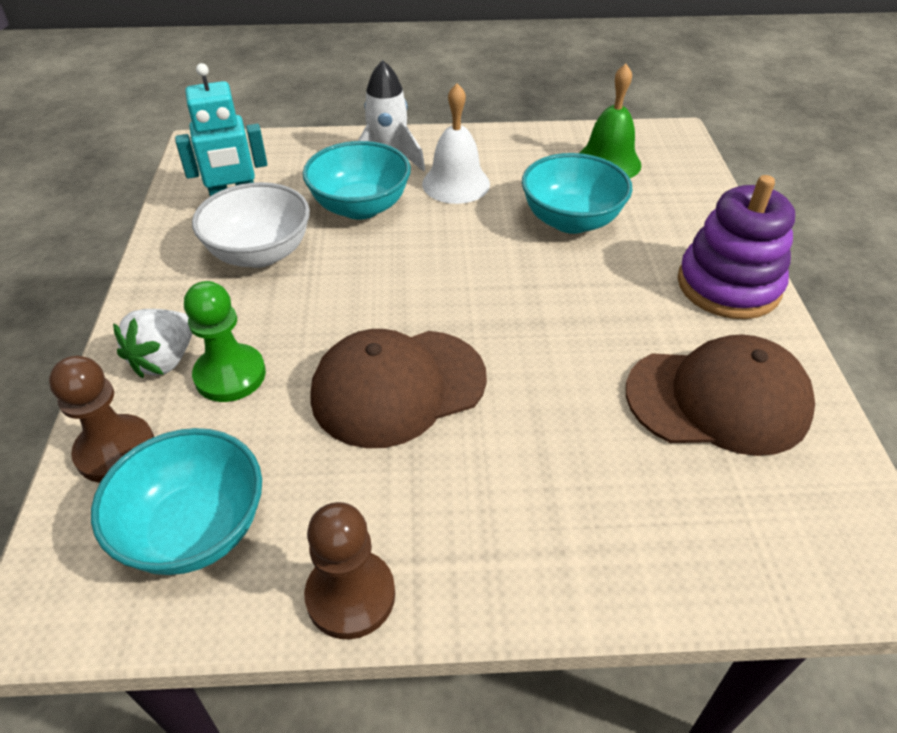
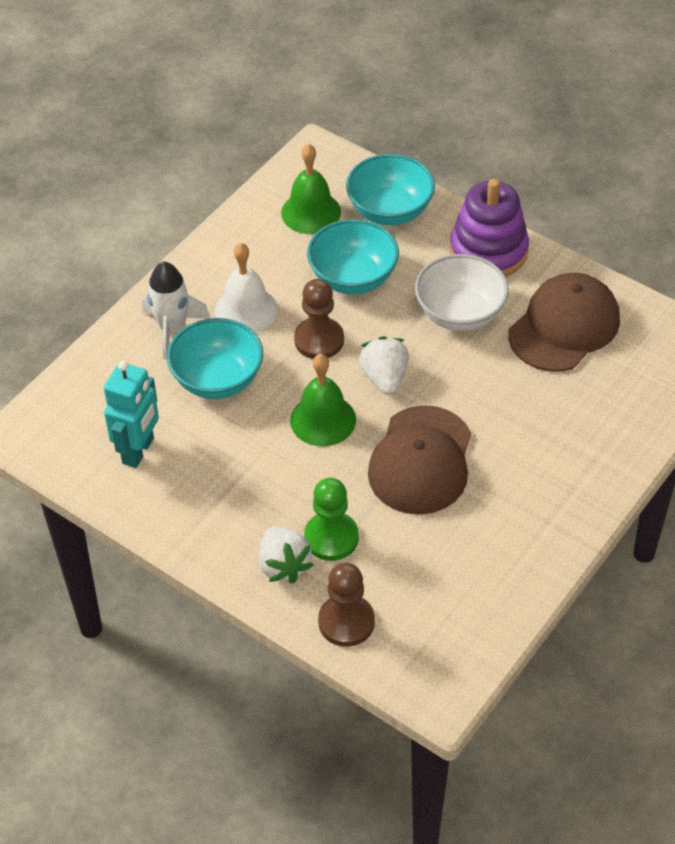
camera: 50 degrees left, 5 degrees up
turquoise bowl [91,428,262,575] -> turquoise bowl moved to [346,154,435,225]
white bowl [192,182,310,268] -> white bowl moved to [415,254,509,331]
brown pawn [304,502,395,639] -> brown pawn moved to [294,279,344,359]
none -> green bell [290,354,356,446]
none -> white strawberry [359,336,409,395]

